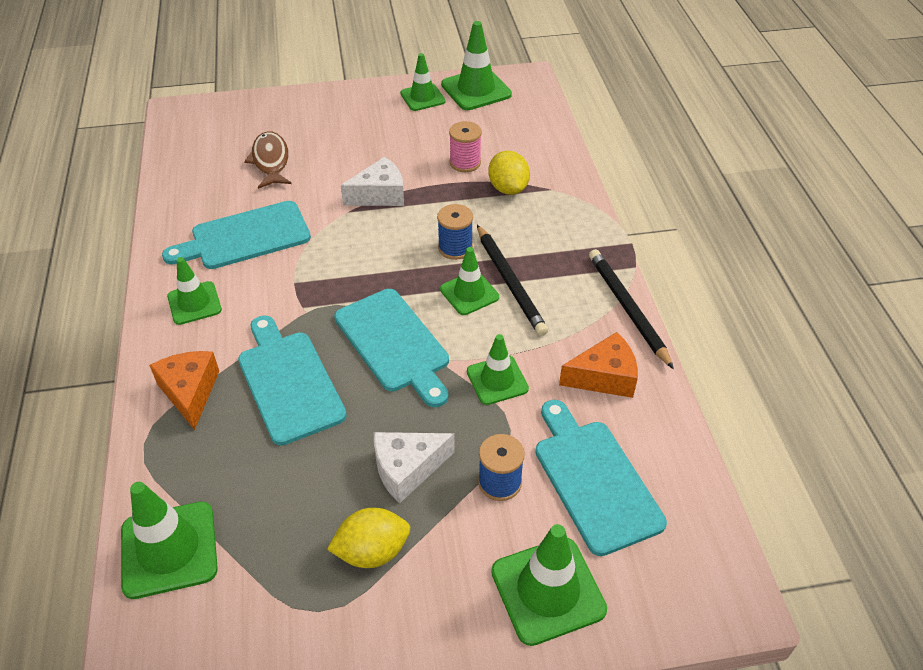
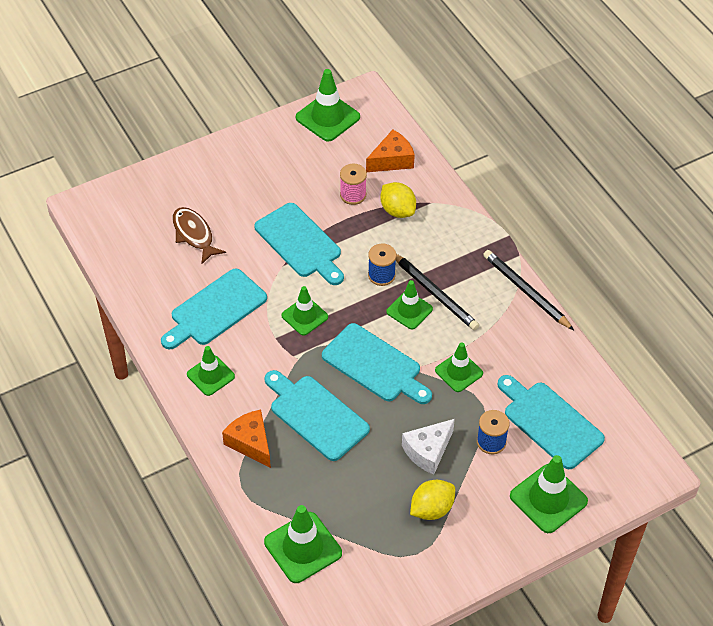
camera: 20 degrees left, 5 degrees up
white cheese [341,157,404,206] -> turquoise cutting board [254,203,344,285]
green traffic cone [400,53,446,111] -> green traffic cone moved to [281,286,328,336]
orange cheese [559,332,638,398] -> orange cheese moved to [366,130,415,172]

